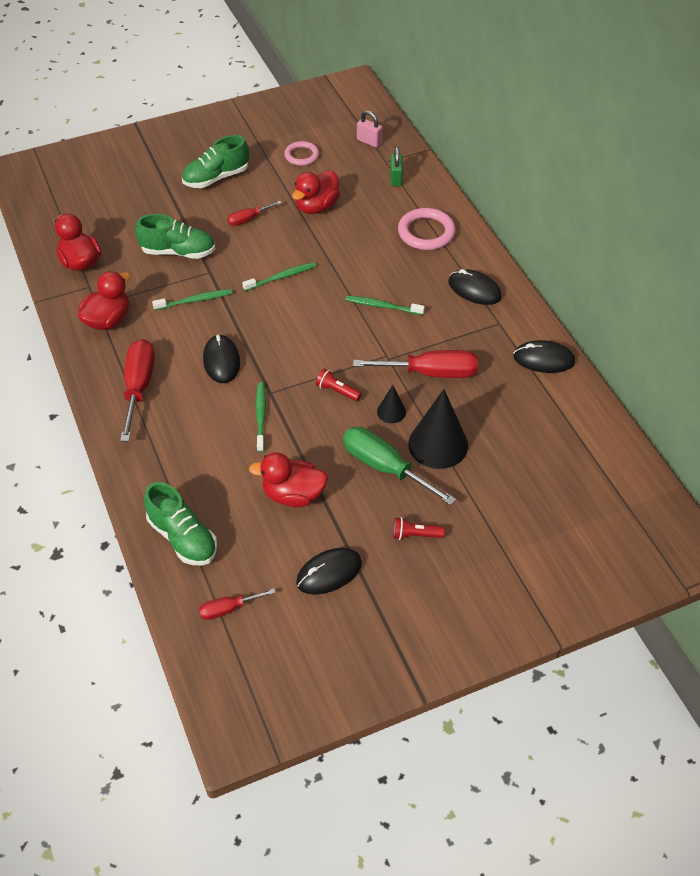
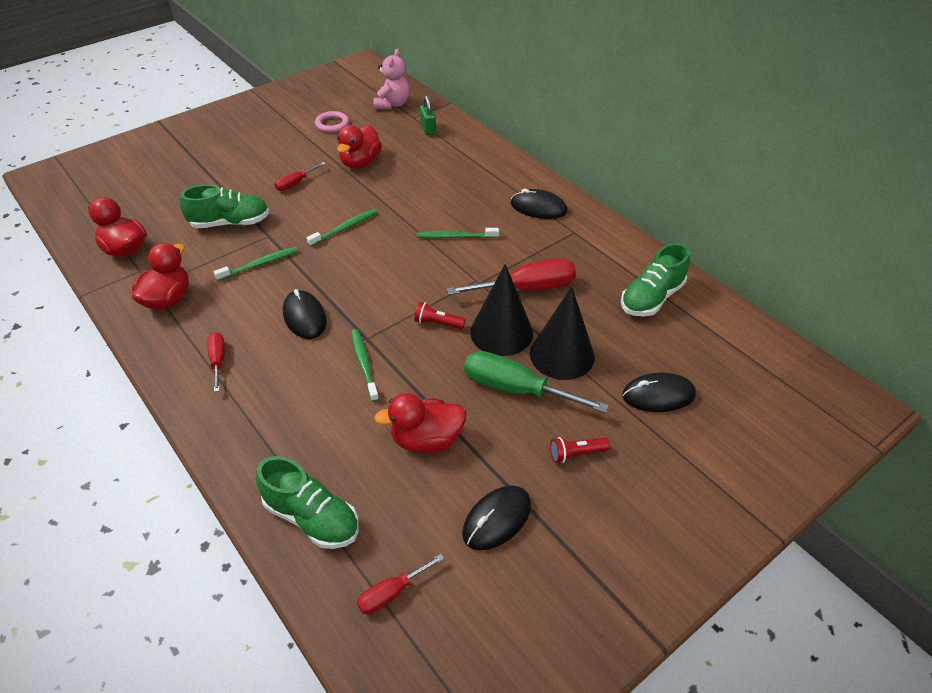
camera: 15 degrees left, 5 degrees down
red screwdriver [120,339,155,442] -> red screwdriver [207,332,225,392], size x0.54
green shoe [182,135,249,188] -> green shoe moved to [621,243,690,317]
pink padlock [357,110,382,147] -> pink teddy bear [374,49,409,109]
black cone [377,385,406,423] -> black cone [470,264,533,356], size x2.01
pink ring [398,208,456,250] -> none
black mouse [513,340,575,373] -> black mouse moved to [622,373,696,412]

